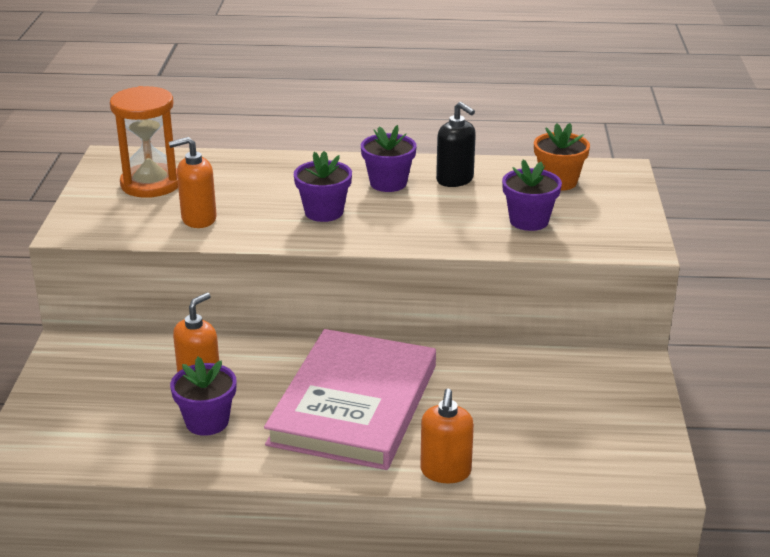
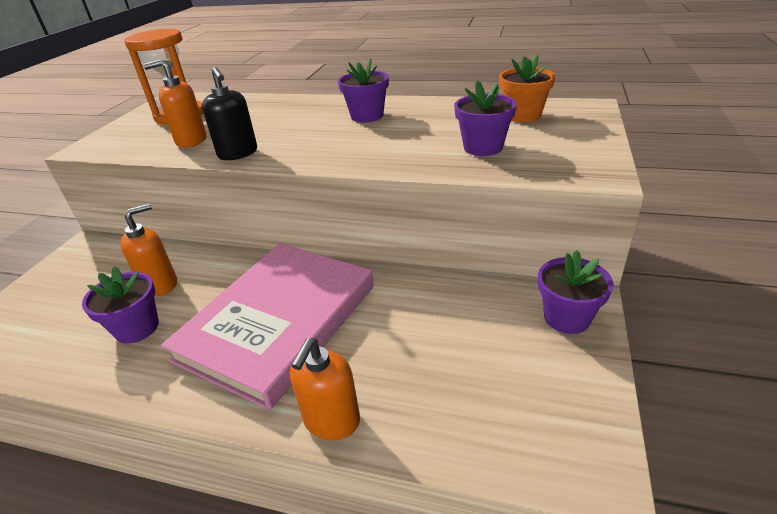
camera: 15 degrees right, 5 degrees up
purple flower pot [294,151,352,222] -> purple flower pot moved to [538,250,613,334]
black soap dispenser [436,102,476,187] -> black soap dispenser moved to [202,67,257,160]

